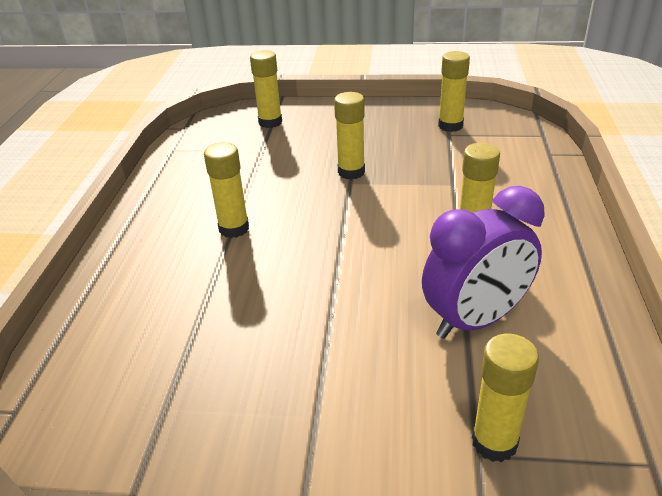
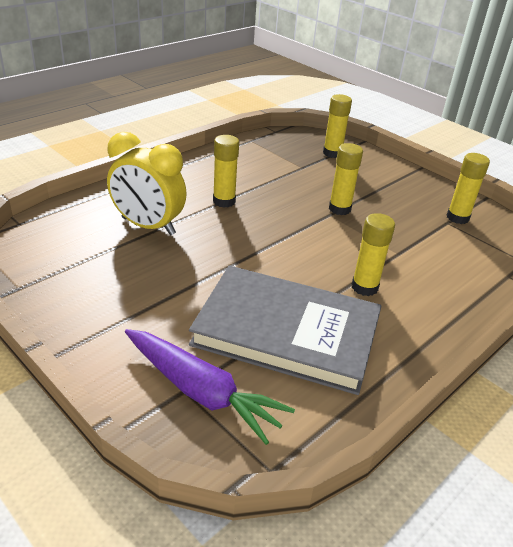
camera: 35 degrees right, 0 degrees up
purple clock [422,186,545,339] -> grey book [189,265,382,395]
yellow glue stick [472,334,539,462] -> purple carrot [125,329,295,445]
none -> yellow clock [107,132,187,235]

